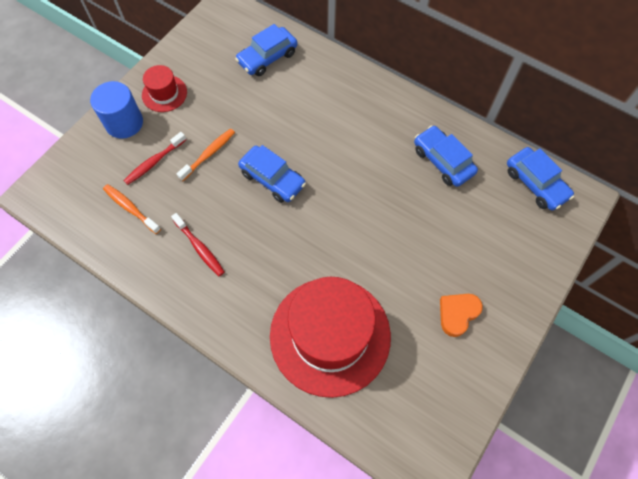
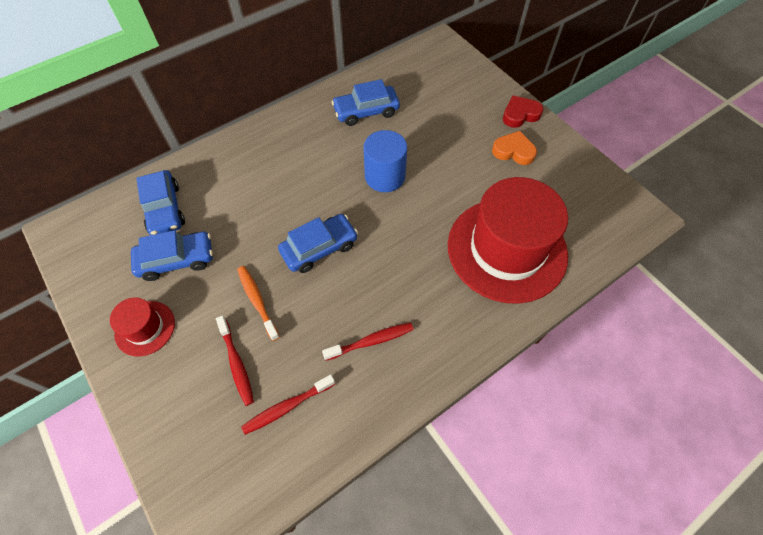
camera: 70 degrees left, 5 degrees down
blue cylinder [90,81,143,139] -> blue cylinder moved to [364,130,407,192]
orange toothbrush [103,184,161,234] -> red toothbrush [241,375,335,435]
orange heart [440,294,483,337] -> orange heart turned 135 degrees clockwise [492,131,537,165]
blue car [507,147,574,211] -> blue car moved to [131,230,213,281]
none -> red heart [503,96,543,128]

